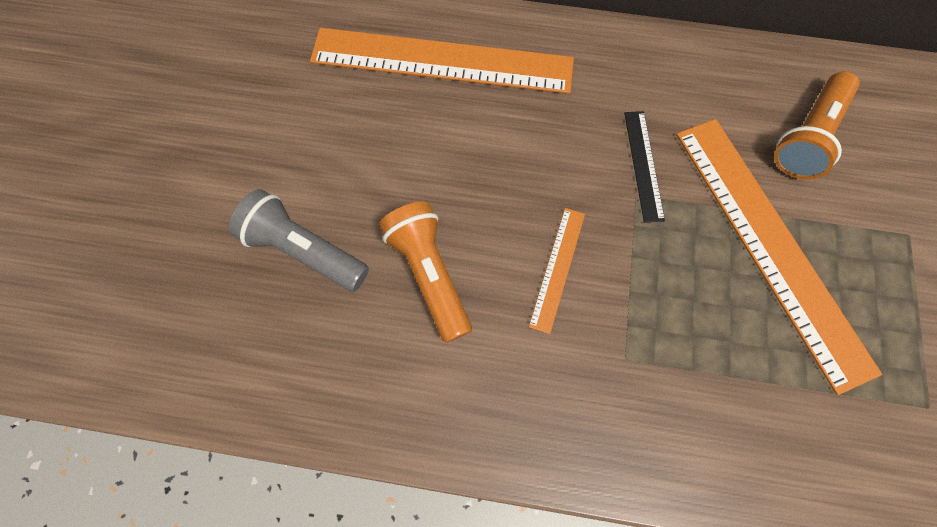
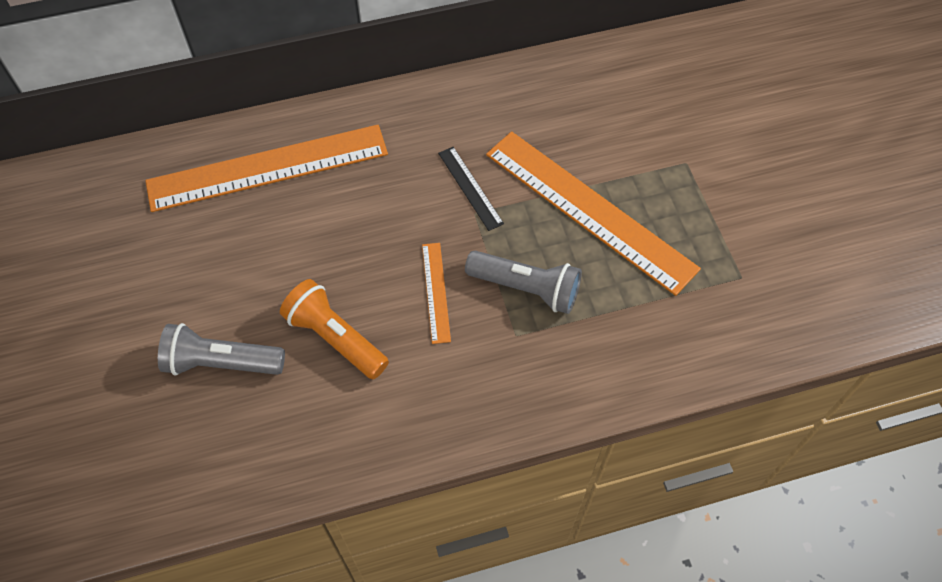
camera: 25 degrees left, 10 degrees down
orange flashlight [774,71,860,179] -> none
none -> grey flashlight [465,251,582,314]

